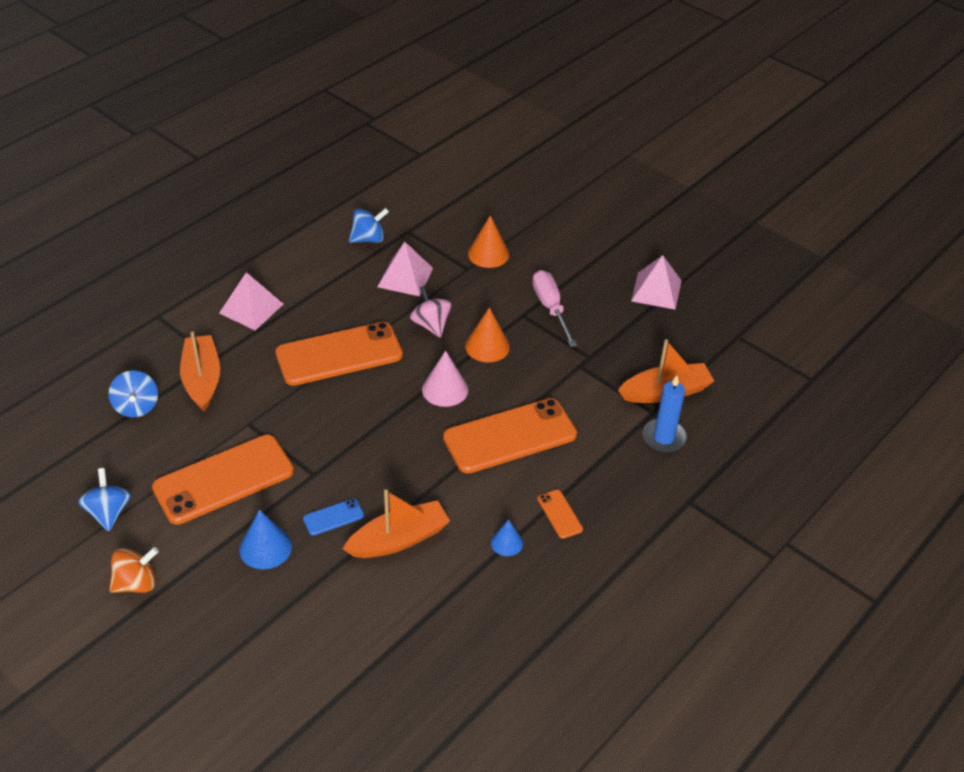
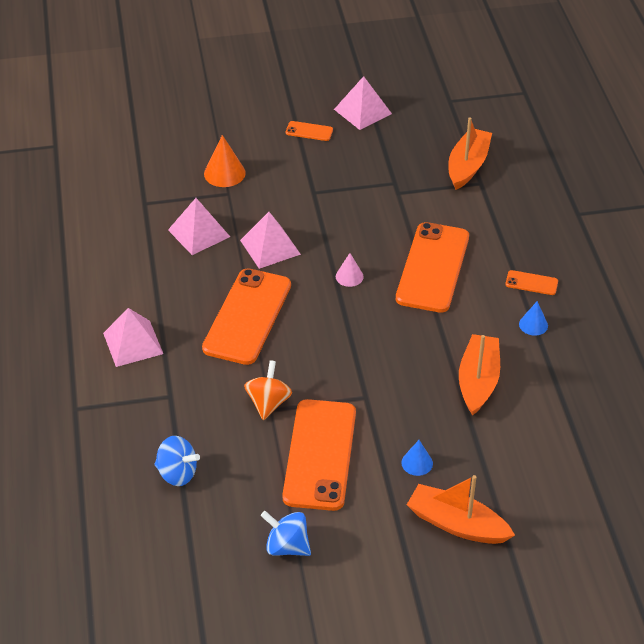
camera: 50 degrees left, 0 degrees up
orange spinning top [109,547,159,593] -> orange spinning top moved to [244,360,292,420]
orange boat [180,332,220,412] -> orange boat moved to [407,475,515,544]
blue cone [239,510,292,569] -> blue cone [401,440,433,476], size x0.63
blue phone [303,499,364,536] -> none
blue spinning top [349,208,389,243] -> none
pink spinning top [410,285,452,338] -> pink pyramid [240,212,301,269]
pink cone [422,351,468,407] -> pink cone [336,253,364,287], size x0.63
orange cone [465,307,510,363] -> none
pink screwdriver [532,270,577,347] -> none
blue candle [643,375,687,452] -> none
none -> orange phone [286,121,333,141]

